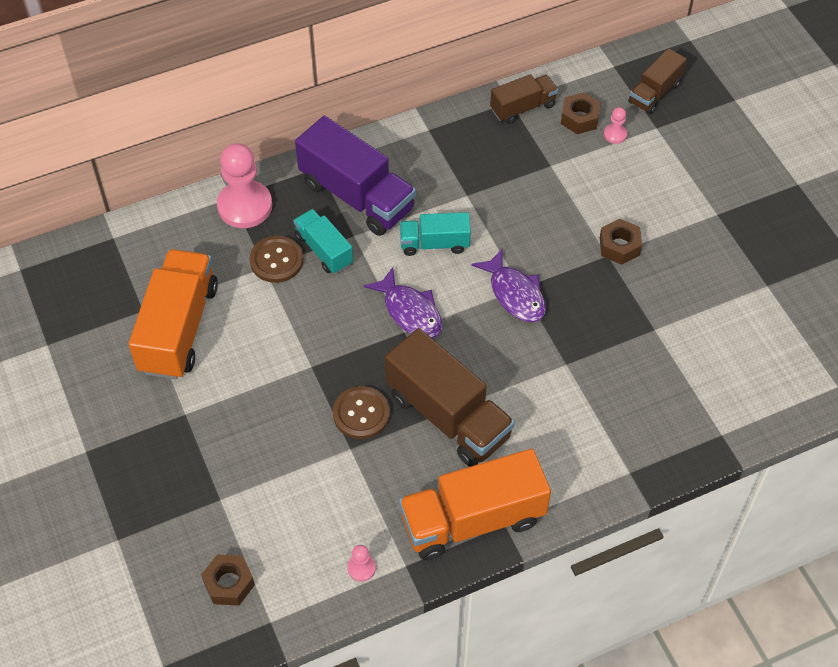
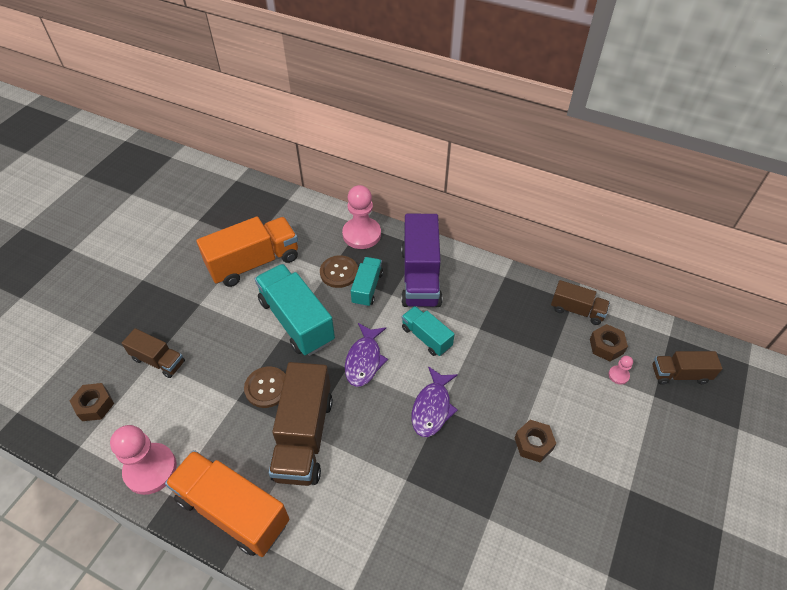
camera: 50 degrees right, 5 degrees down
pink pawn [347,545,376,582] -> pink pawn [110,425,177,495], size x2.27
none -> brown truck [122,328,185,378]
none -> turquoise truck [255,264,335,356]

